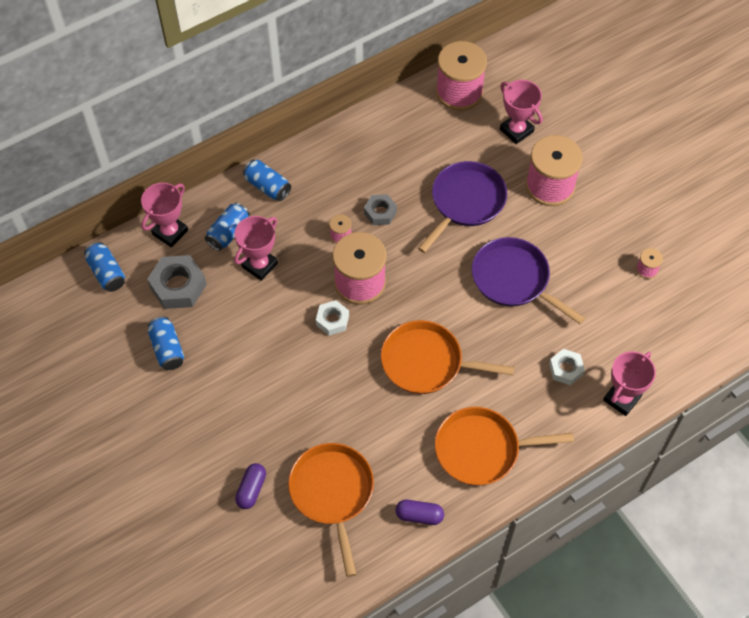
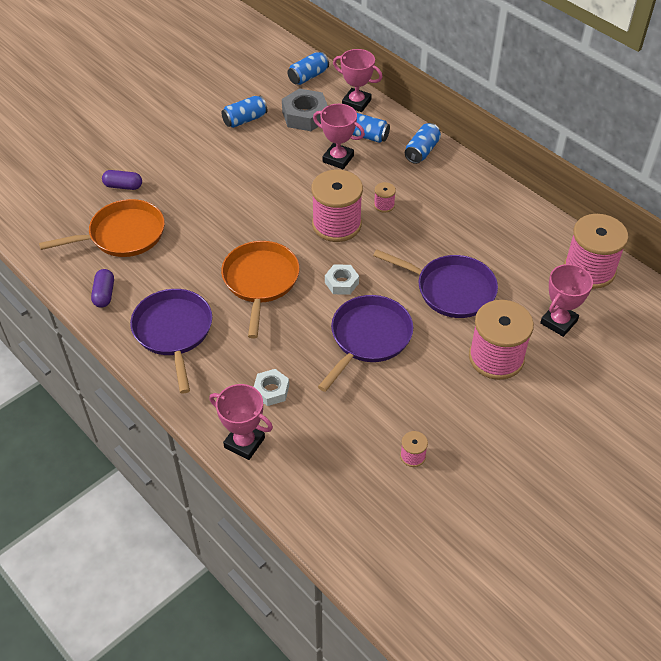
camera: 80 degrees right, 10 degrees down
white nut [316,300,349,336] -> white nut moved to [325,264,359,295]
grey nut [364,194,397,225] -> none
orange pan [435,407,574,485] -> purple pan [130,289,212,393]

